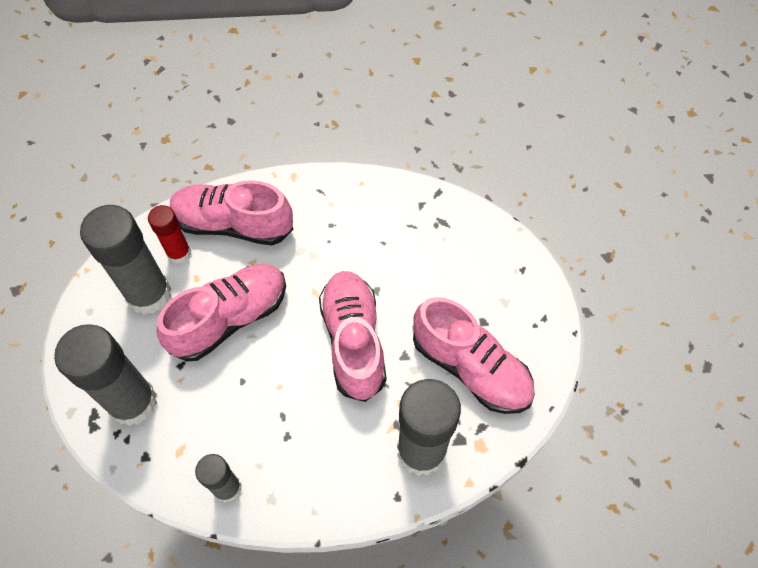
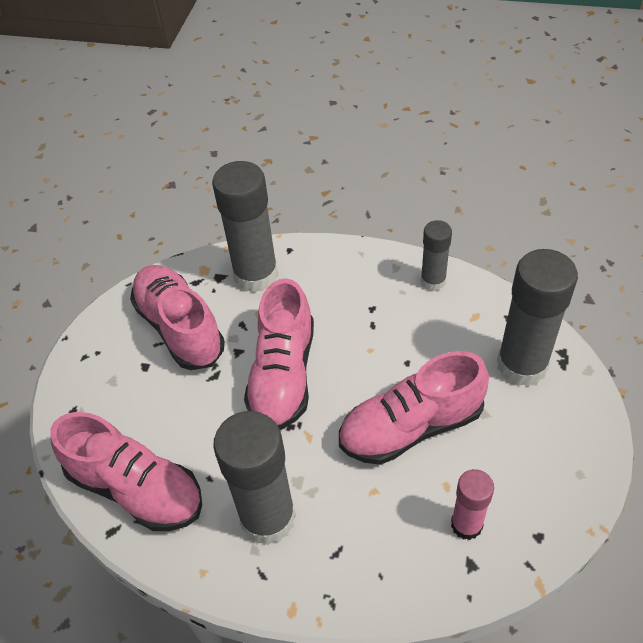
camera: 160 degrees left, 10 degrees down
grey glue stick [80,205,171,315] -> grey glue stick moved to [213,411,296,545]
red glue stick [148,205,191,264] -> pink glue stick [451,469,494,540]
pink shoe [170,180,293,245] -> pink shoe moved to [50,412,202,531]

